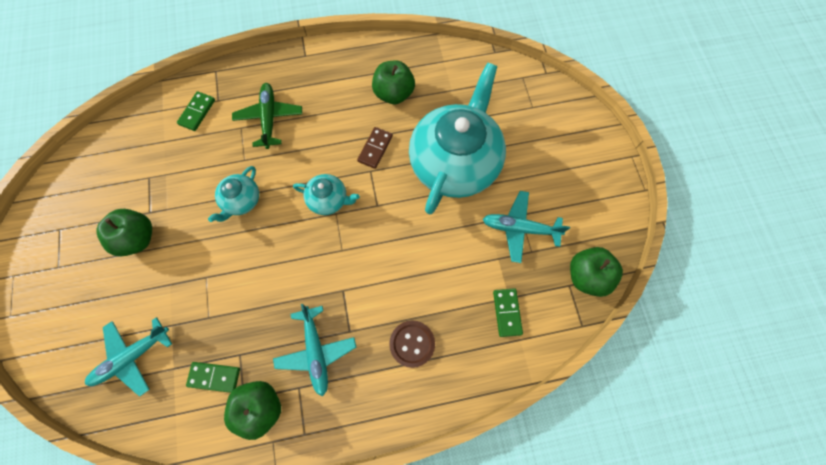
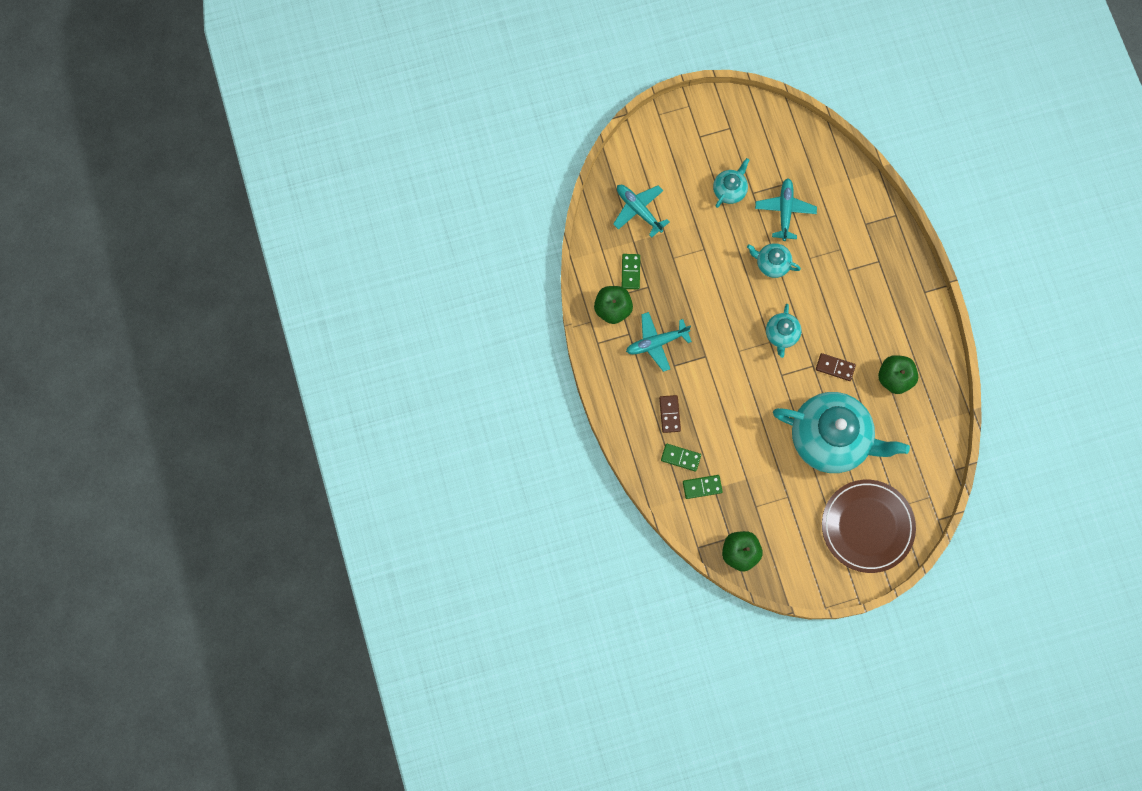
camera: 85 degrees right, 5 degrees up
green apple [96,209,152,256] -> turquoise teapot [713,158,749,208]
green domino [177,91,215,131] -> green domino moved to [661,443,701,472]
green plane [232,83,302,149] -> none
brown button [389,320,435,368] -> brown domino [659,395,681,433]
turquoise plane [483,191,570,263] -> turquoise plane moved to [755,178,817,241]
none -> brown plate [822,480,916,573]

